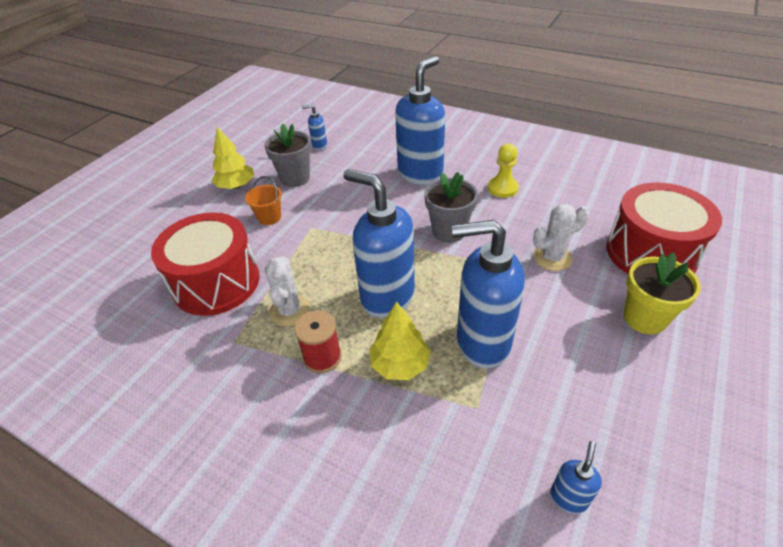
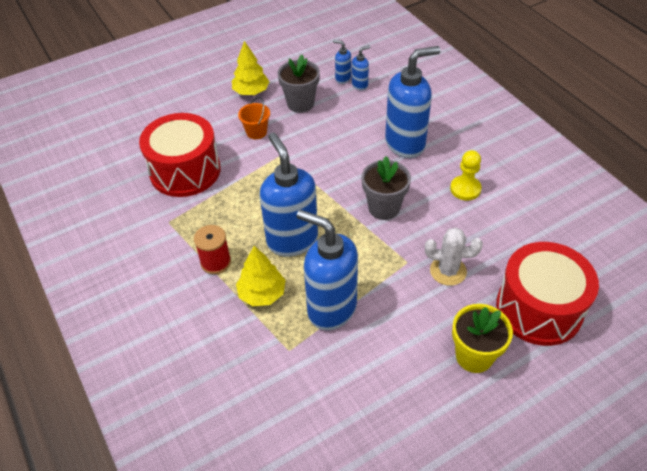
camera: 30 degrees right, 5 degrees up
white cactus [265,256,310,327] -> none
blue soap dispenser [550,441,602,514] -> blue soap dispenser moved to [352,45,370,90]

